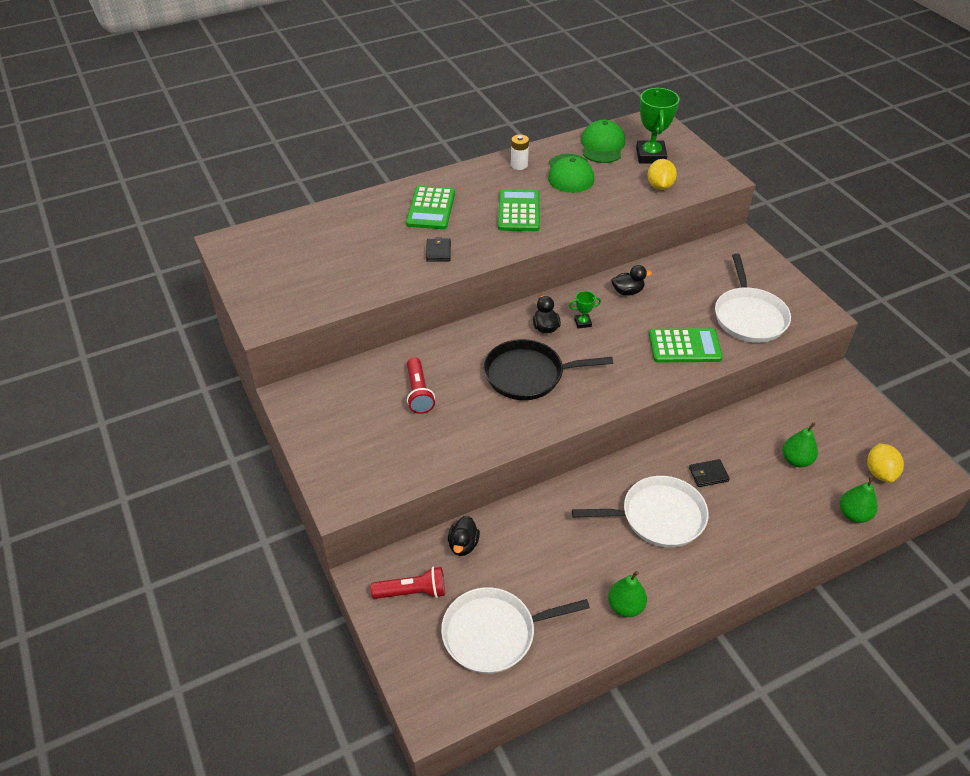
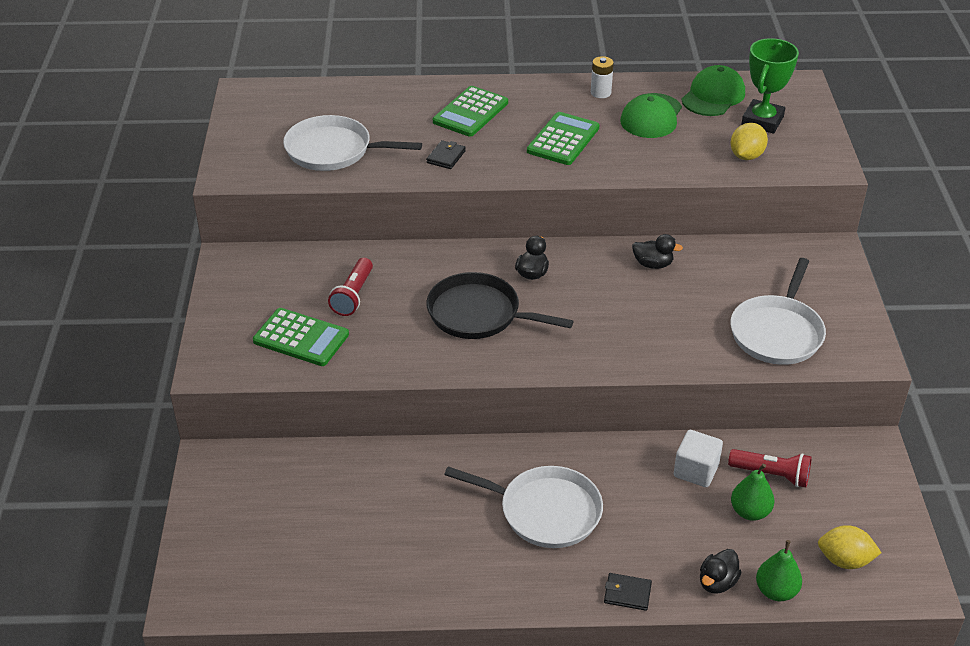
camera: 25 degrees right, 5 degrees down
red flashlight [371,567,445,599] -> red flashlight moved to [728,449,812,487]
white pan [441,587,590,674] -> white pan moved to [283,115,422,171]
black duck [448,516,480,556] -> black duck moved to [700,549,742,594]
green trophy [569,291,601,329] -> none
green pear [608,571,647,617] -> none
green calculator [649,328,723,362] -> green calculator moved to [253,308,349,366]
black wallet [689,459,730,487] -> black wallet moved to [604,573,652,611]
yellow lemon [867,443,904,483] -> yellow lemon turned 75 degrees clockwise [818,525,882,569]
none -> white cube [674,430,723,487]

